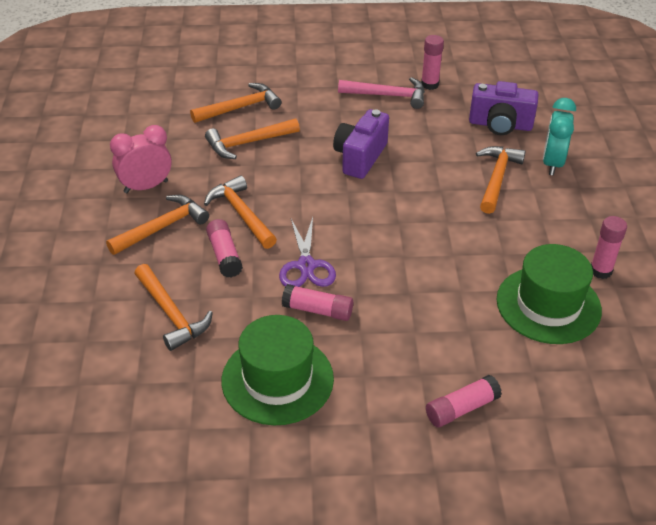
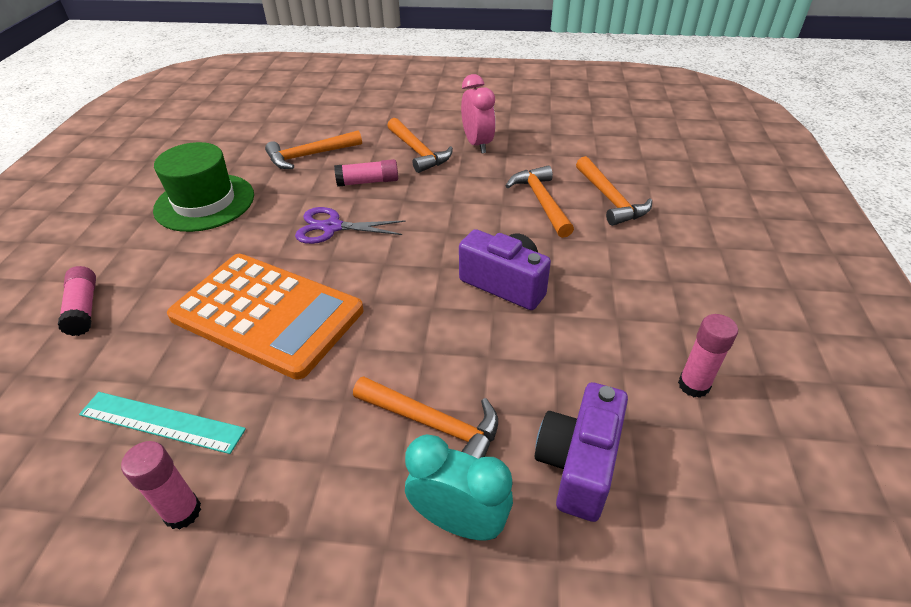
camera: 100 degrees right, 0 degrees up
orange hammer [204,176,277,249] -> none
pink glue stick [282,284,353,321] -> none
pink hammer [338,77,425,109] -> none
green hat [496,244,602,344] -> turquoise ruler [79,392,246,454]
none -> orange calculator [167,254,363,380]

